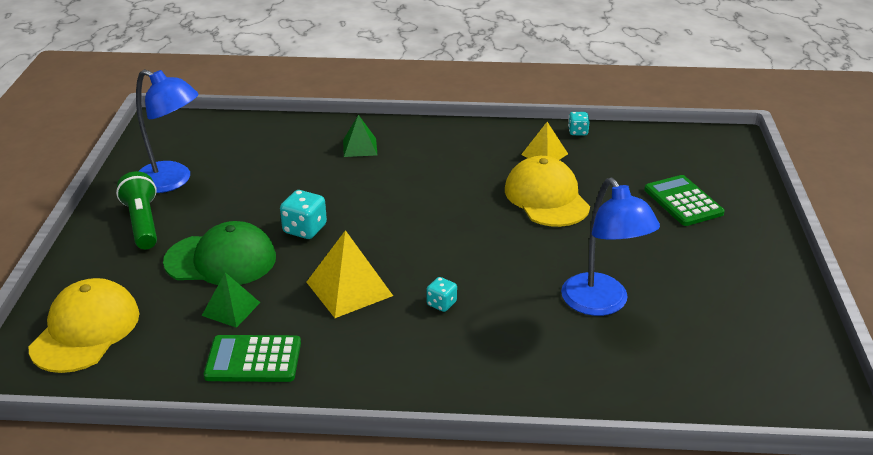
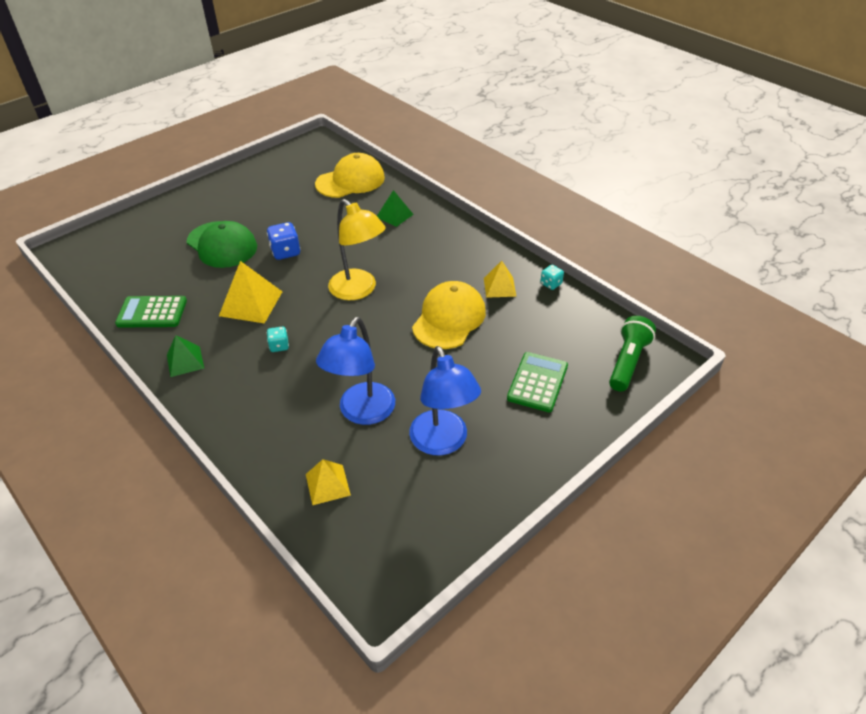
camera: 45 degrees right, 10 degrees up
yellow cap [29,278,139,373] -> yellow cap moved to [315,153,385,198]
green flashlight [116,171,157,249] -> green flashlight moved to [609,316,656,392]
blue lamp [136,70,199,193] -> blue lamp moved to [409,346,481,455]
green pyramid [202,272,260,328] -> green pyramid moved to [167,335,204,377]
green calculator [204,335,301,382] -> green calculator turned 45 degrees counterclockwise [115,296,187,328]
turquoise dice [280,190,327,239] -> blue dice [267,222,300,260]
none -> yellow pyramid [306,459,351,505]
none -> yellow lamp [328,199,385,300]

